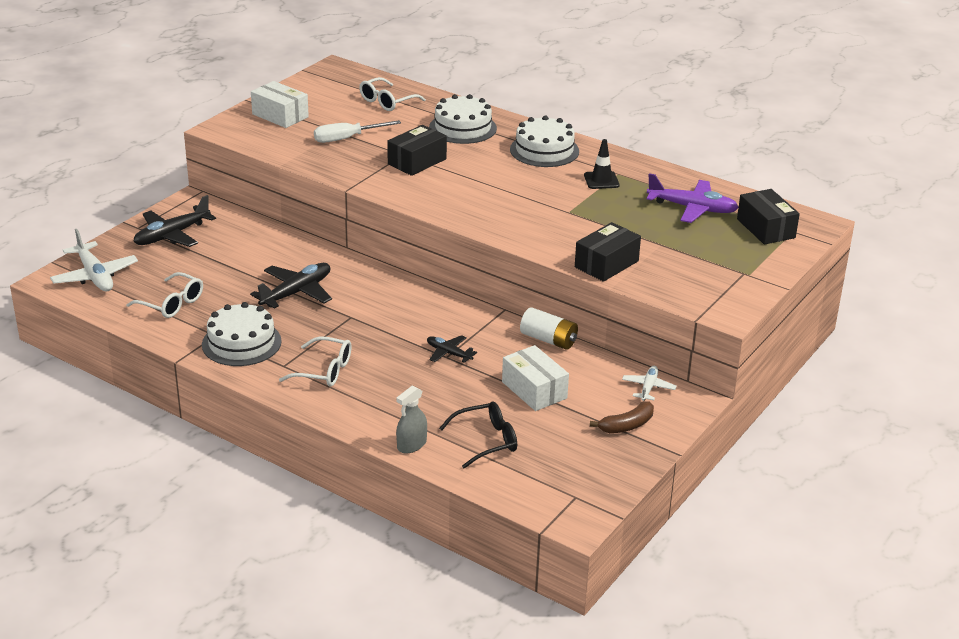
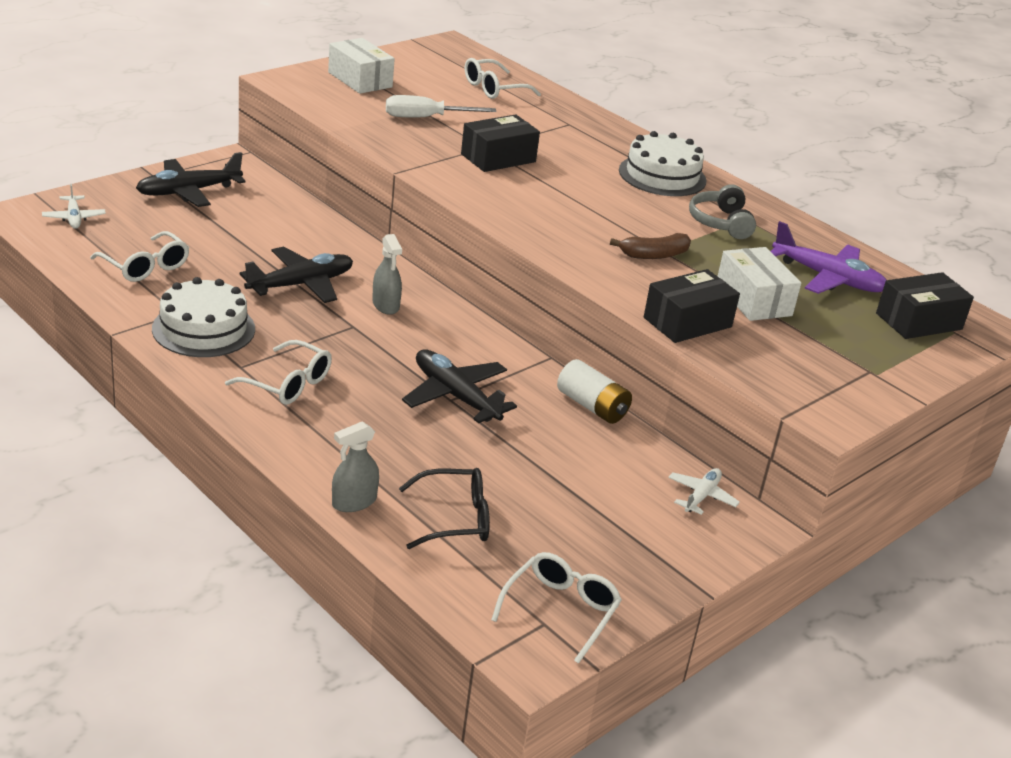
camera: 10 degrees right, 0 degrees up
white plane [50,229,138,291] -> white plane [42,184,106,229], size x0.57
black plane [427,335,477,363] -> black plane [402,349,517,423], size x1.76
white cake [429,94,497,144] -> none
white box [502,345,569,411] -> white box moved to [718,247,801,321]
black traffic cone [584,139,620,189] -> grey headphones [689,184,756,239]
brown banana [590,401,654,433] -> brown banana moved to [610,233,691,259]
black box [737,189,800,245] -> black box turned 75 degrees clockwise [876,272,974,339]
none -> grey spray bottle [372,234,402,315]
none -> white glasses [491,552,622,664]

